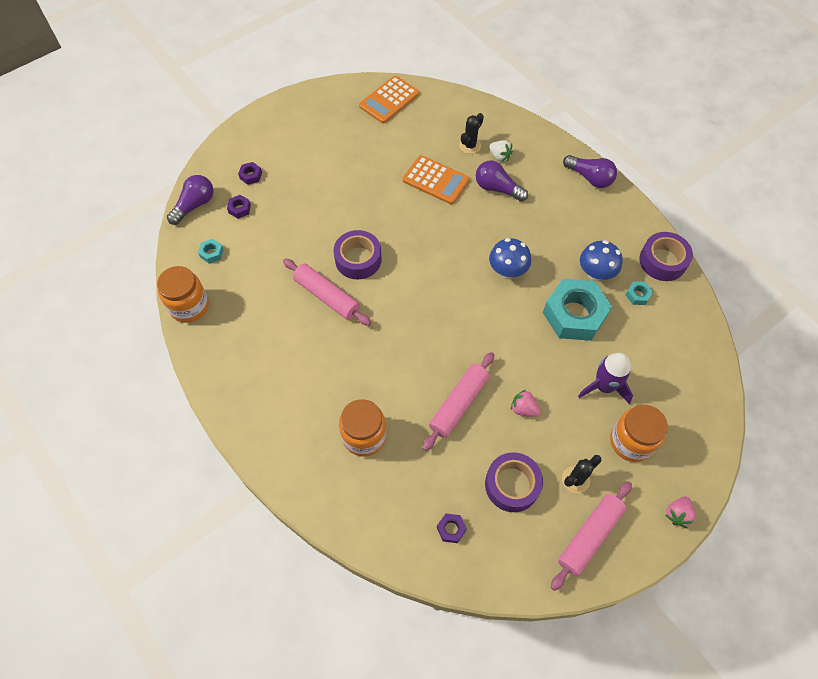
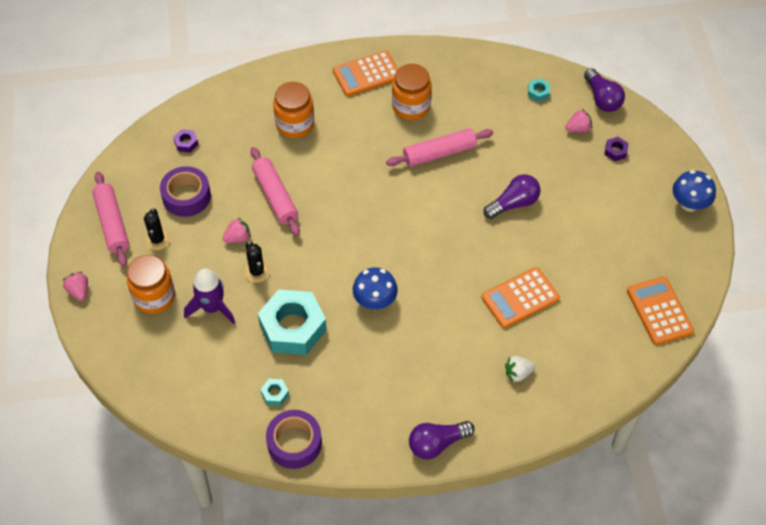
camera: 120 degrees right, 5 degrees down
orange jar [157,266,209,323] -> orange jar moved to [392,64,432,120]
purple nut [227,195,251,219] -> pink strawberry [566,109,592,132]
purple tape [333,230,382,279] -> none
black cactus [459,113,484,154] -> black cactus moved to [244,241,270,283]
purple light bulb [476,160,528,202] -> purple light bulb moved to [484,174,540,219]
blue mushroom [580,240,623,281] -> blue mushroom moved to [672,170,716,212]
none -> orange calculator [333,50,398,97]

